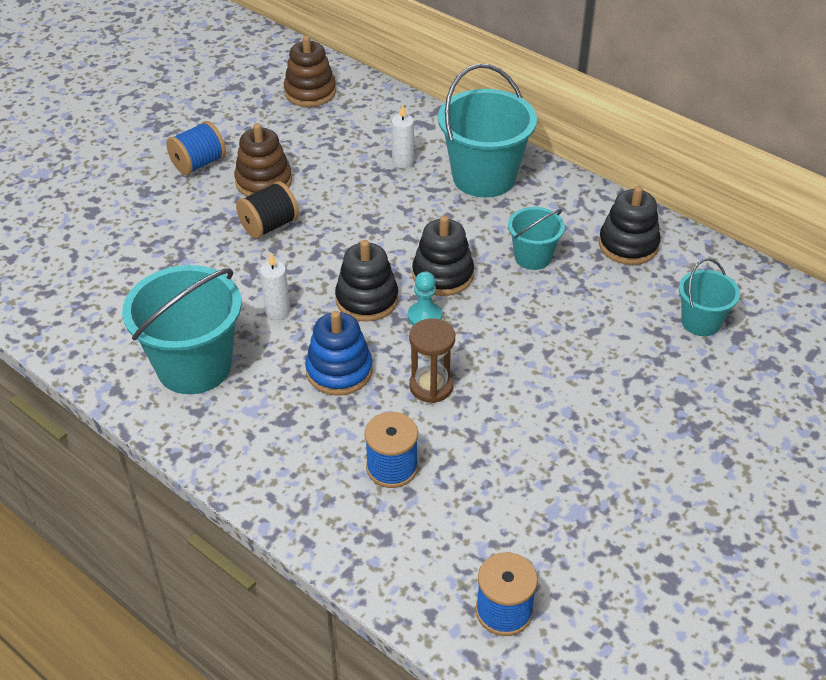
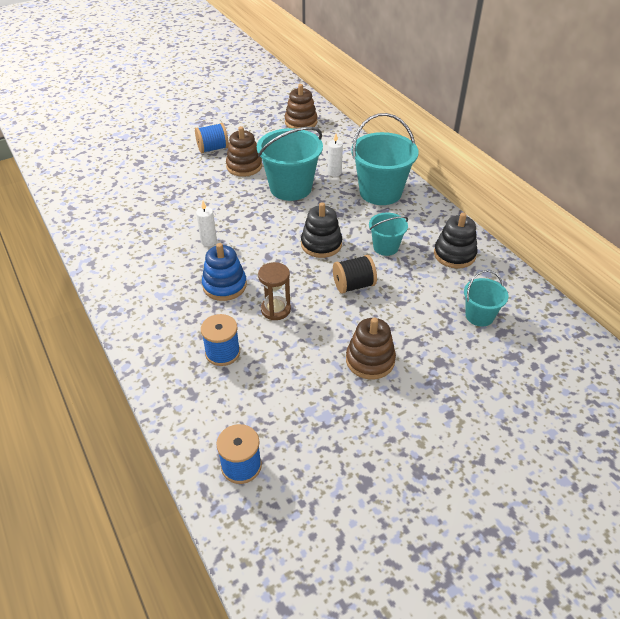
camera: 20 degrees right, 0 degrees up
turquoise bucket [122,265,241,394] -> turquoise bucket moved to [257,127,323,201]
black spool [236,181,299,239] -> black spool moved to [333,255,377,294]
black stacking toy [335,240,399,322] -> none
turquoise pawn [408,271,442,326] -> none
none -> brown stacking toy [346,318,396,379]

